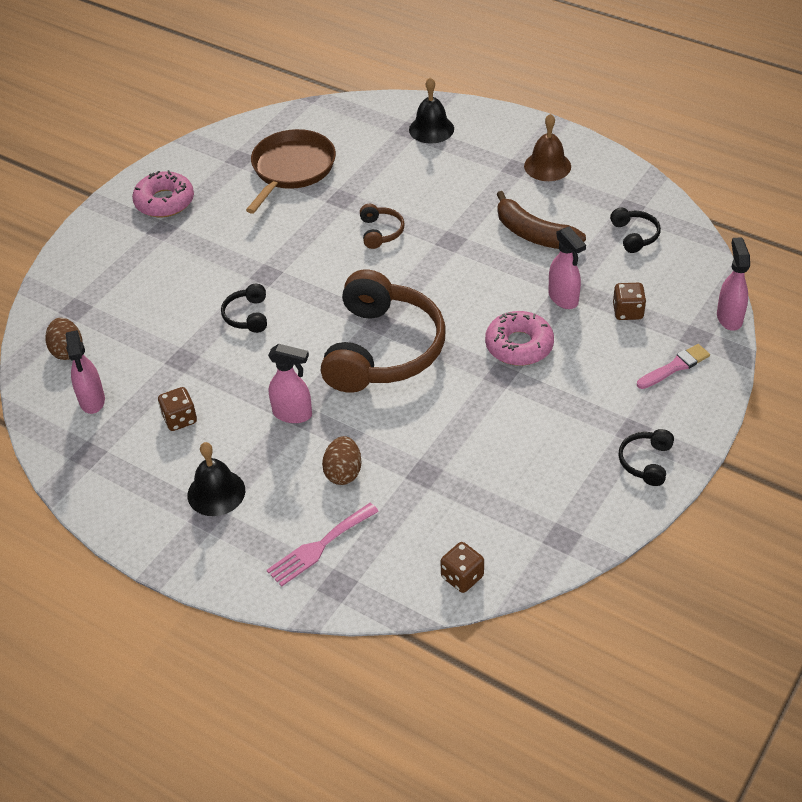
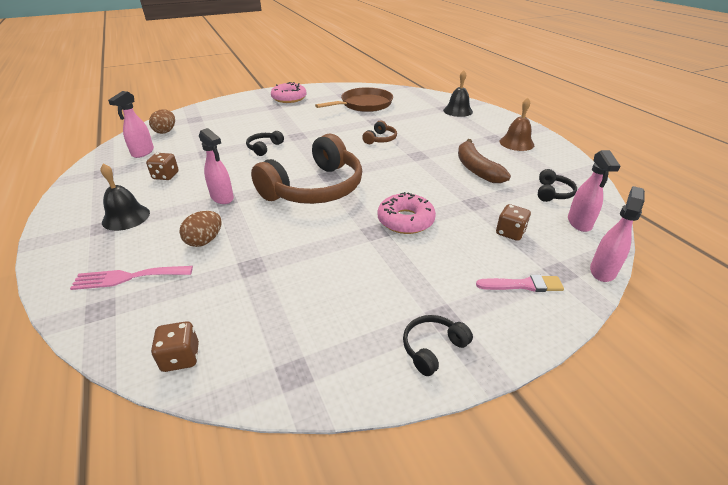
camera: 30 degrees right, 10 degrees down
pink spray bottle [548,226,586,309] -> pink spray bottle moved to [568,150,620,232]

